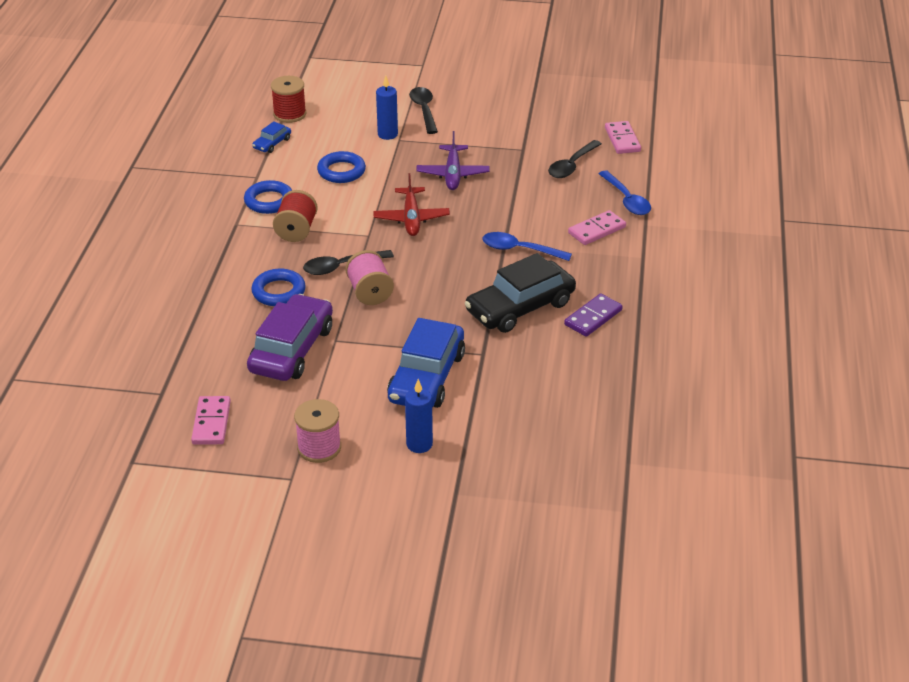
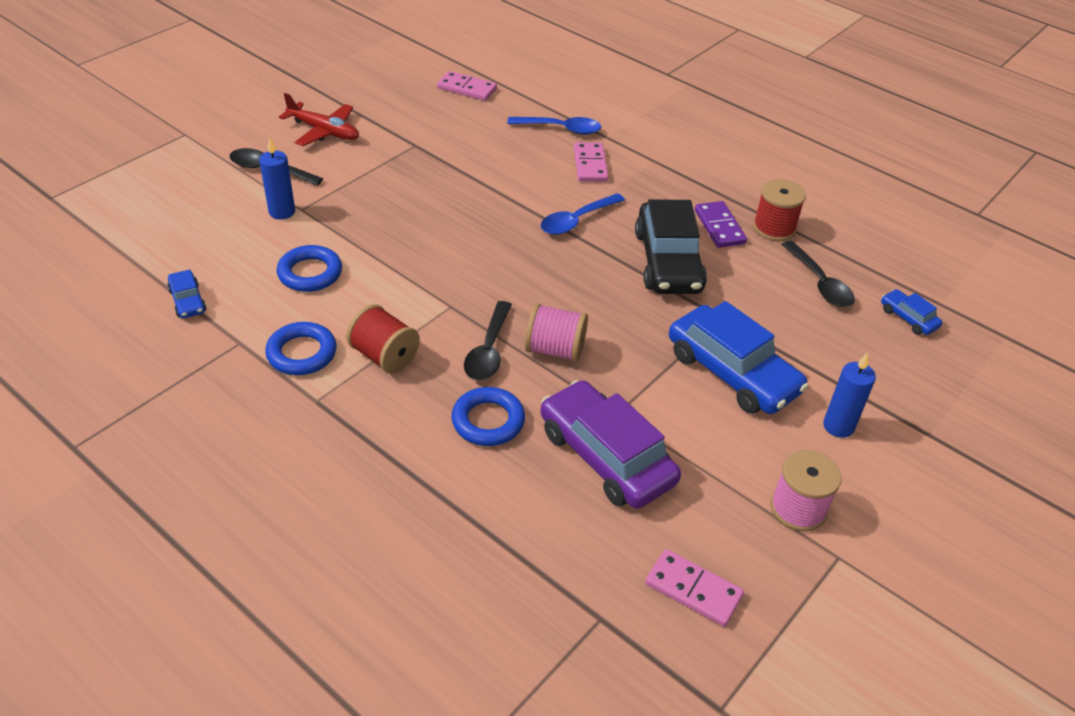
camera: 60 degrees left, 5 degrees up
red spool [271,76,306,123] -> red spool moved to [753,179,806,241]
red plane [373,173,450,236] -> red plane moved to [279,93,359,146]
purple plane [416,131,490,190] -> none
black spoon [548,140,602,178] -> black spoon moved to [782,241,855,307]
none -> blue car [881,289,942,335]

